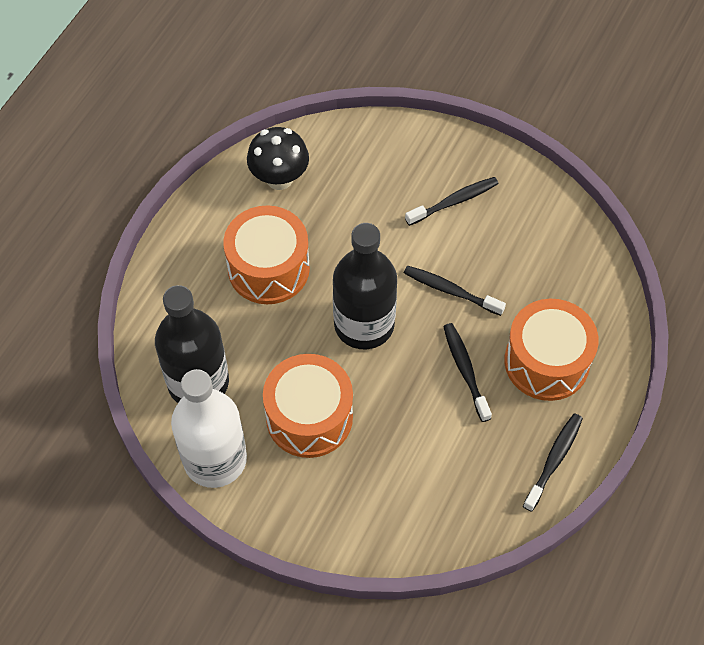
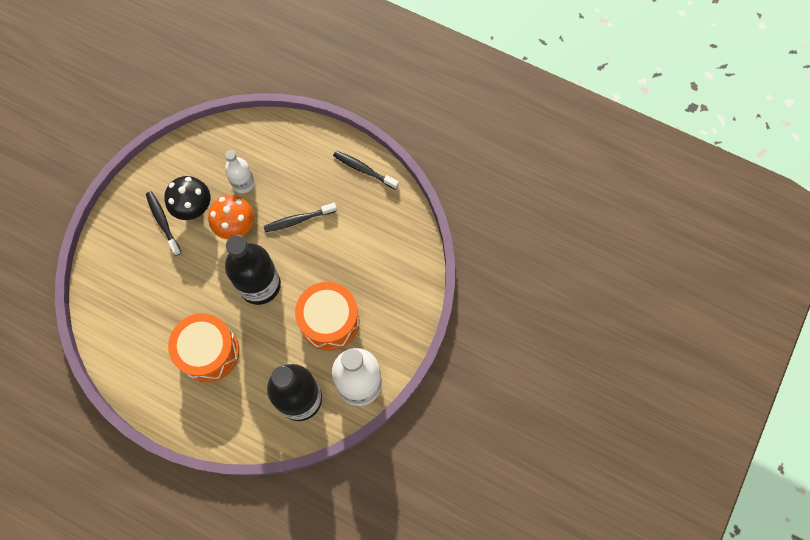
camera: 90 degrees left, 10 degrees up
black mushroom [247,127,309,190] -> black mushroom moved to [164,176,210,220]
black toothbrush [404,265,506,316] -> orange mushroom [208,195,254,239]
orange drum [504,299,599,401] -> none
none -> white bottle [225,150,255,193]

